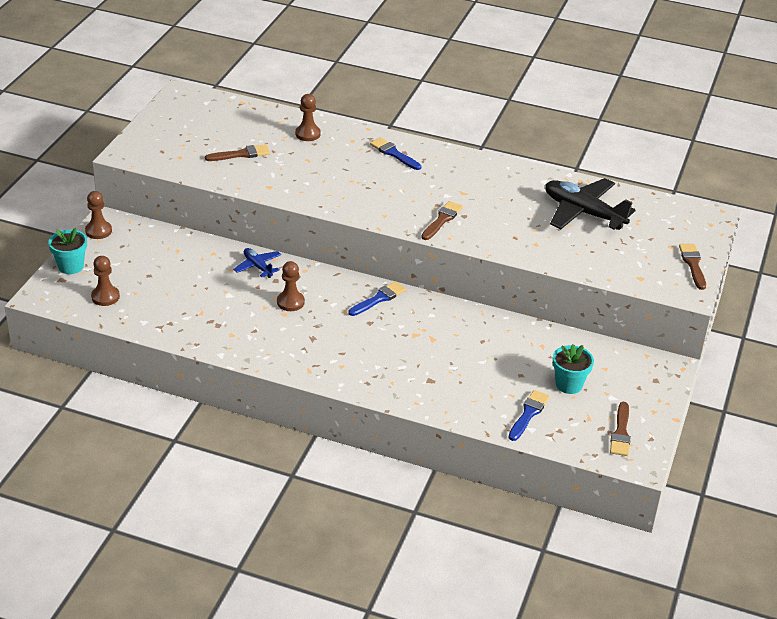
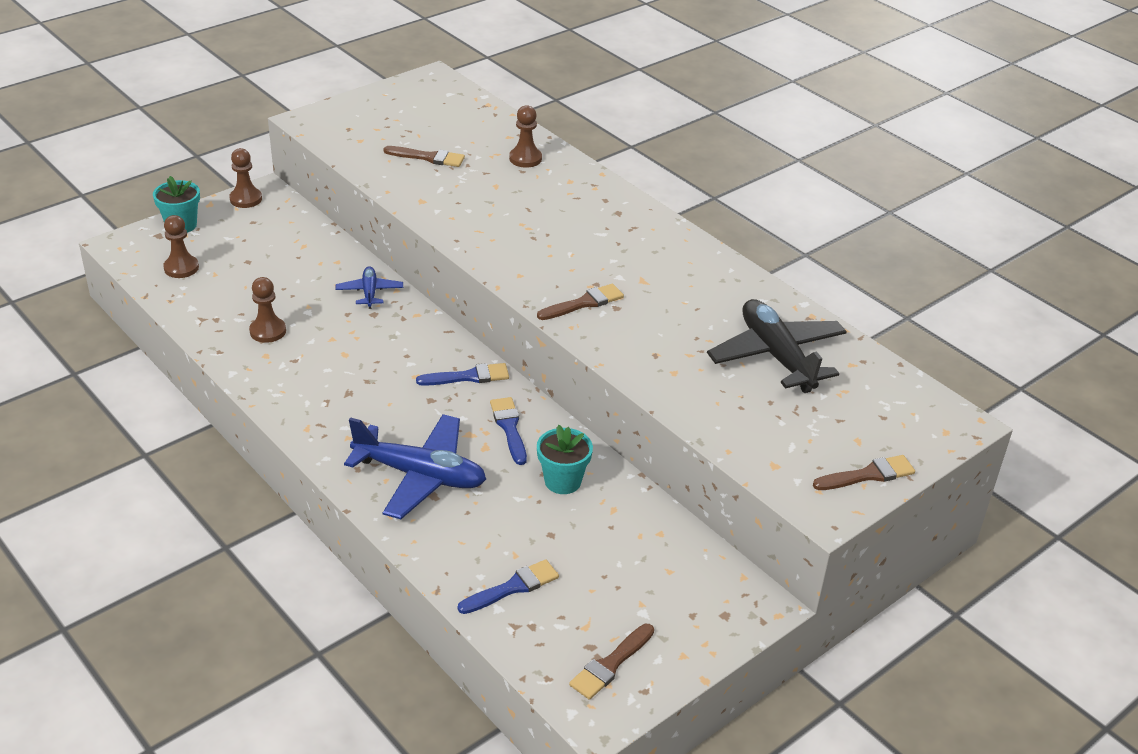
camera: 30 degrees right, 0 degrees up
brown pawn [277,261,305,311] -> brown pawn moved to [249,277,286,343]
blue brush [370,137,422,170] -> blue brush moved to [490,397,527,465]
turquoise flower pot [553,344,594,394] -> turquoise flower pot moved to [537,425,593,494]
brown brush [679,244,706,290] -> brown brush turned 45 degrees clockwise [813,455,915,490]
none -> blue plane [344,414,486,519]

